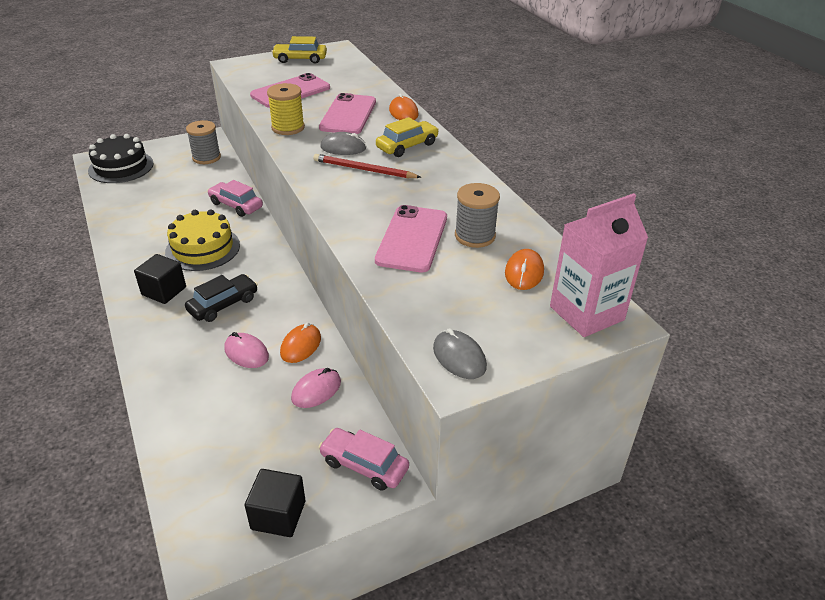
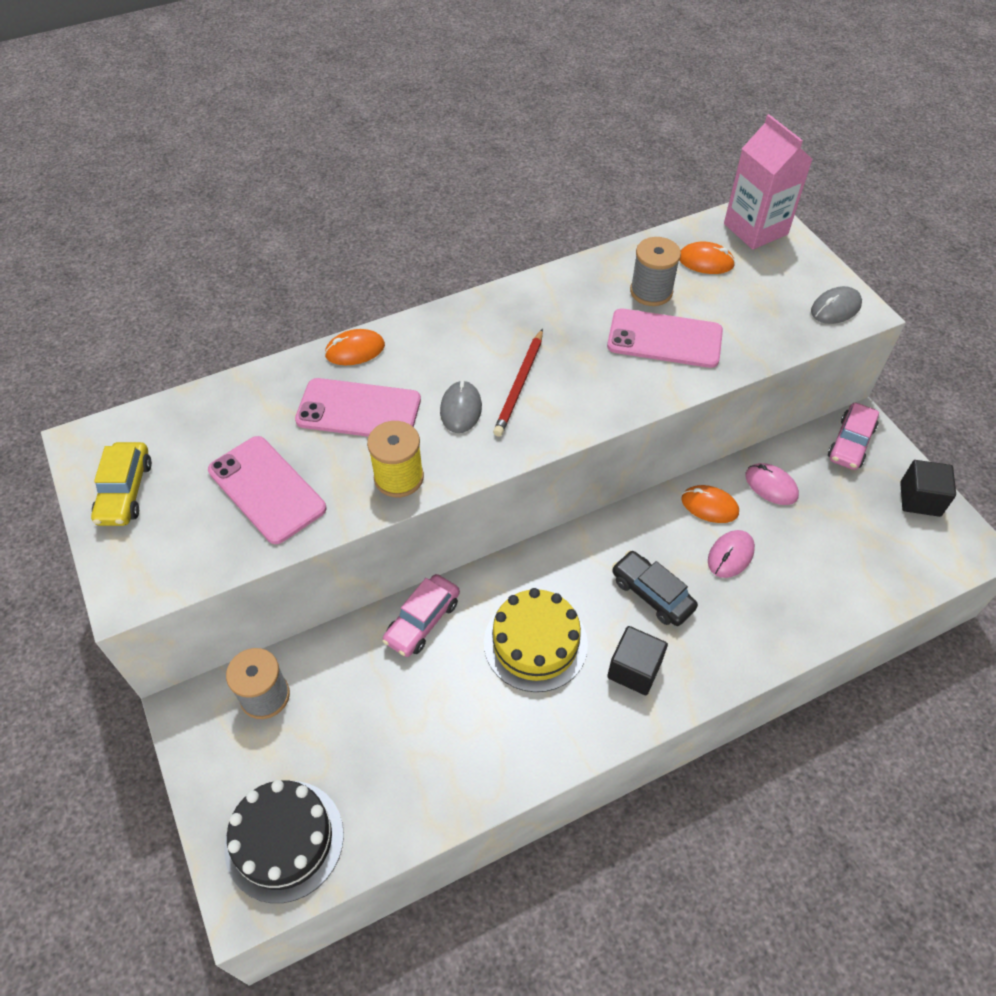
camera: 90 degrees left, 15 degrees up
yellow car [376,117,439,157] -> none

